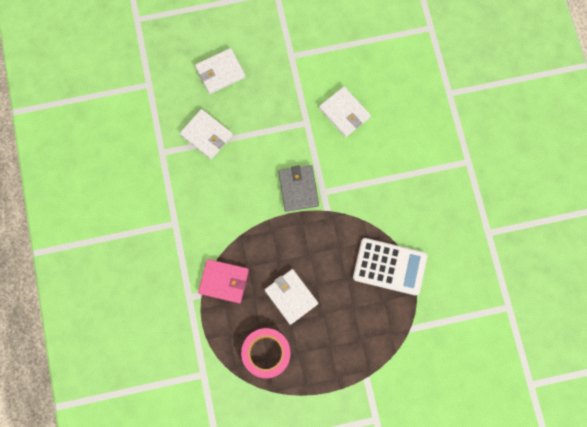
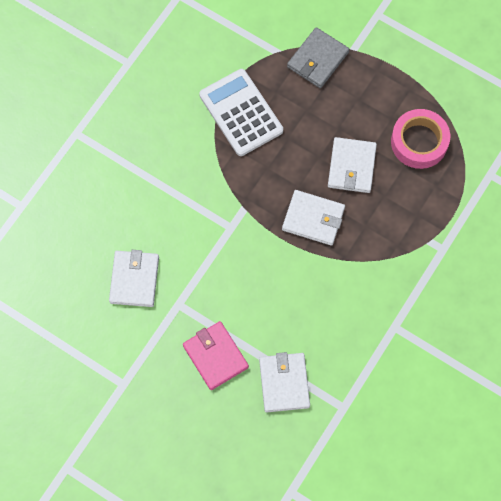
camera: 135 degrees left, 5 degrees down
white wallet [195,48,246,94] -> white wallet moved to [282,190,345,246]
pink wallet [198,259,249,303] -> pink wallet moved to [183,321,249,390]
grey wallet [278,165,319,212] -> grey wallet moved to [287,27,349,88]

